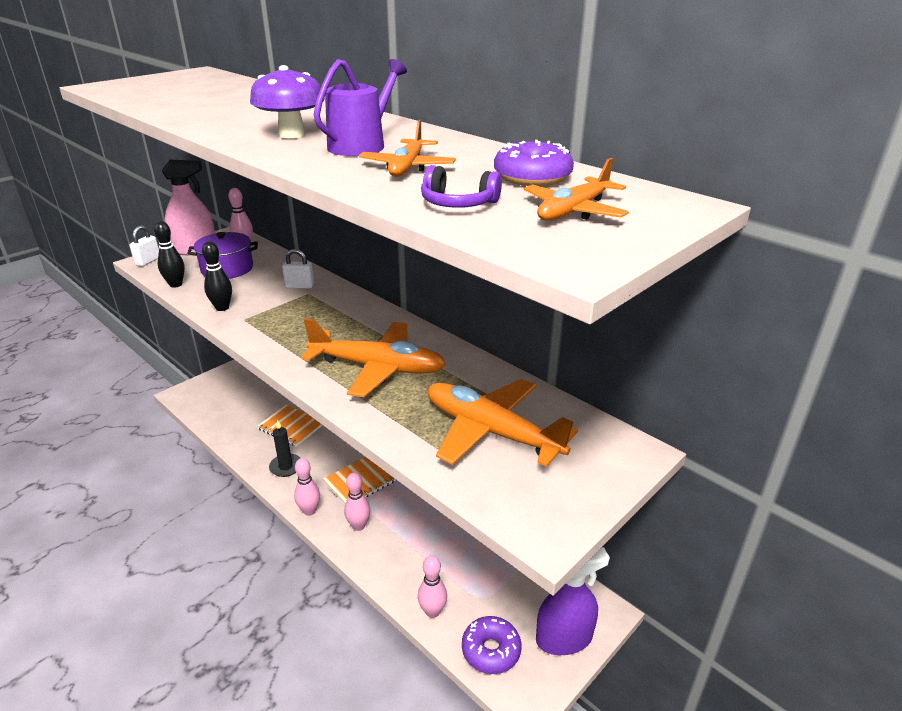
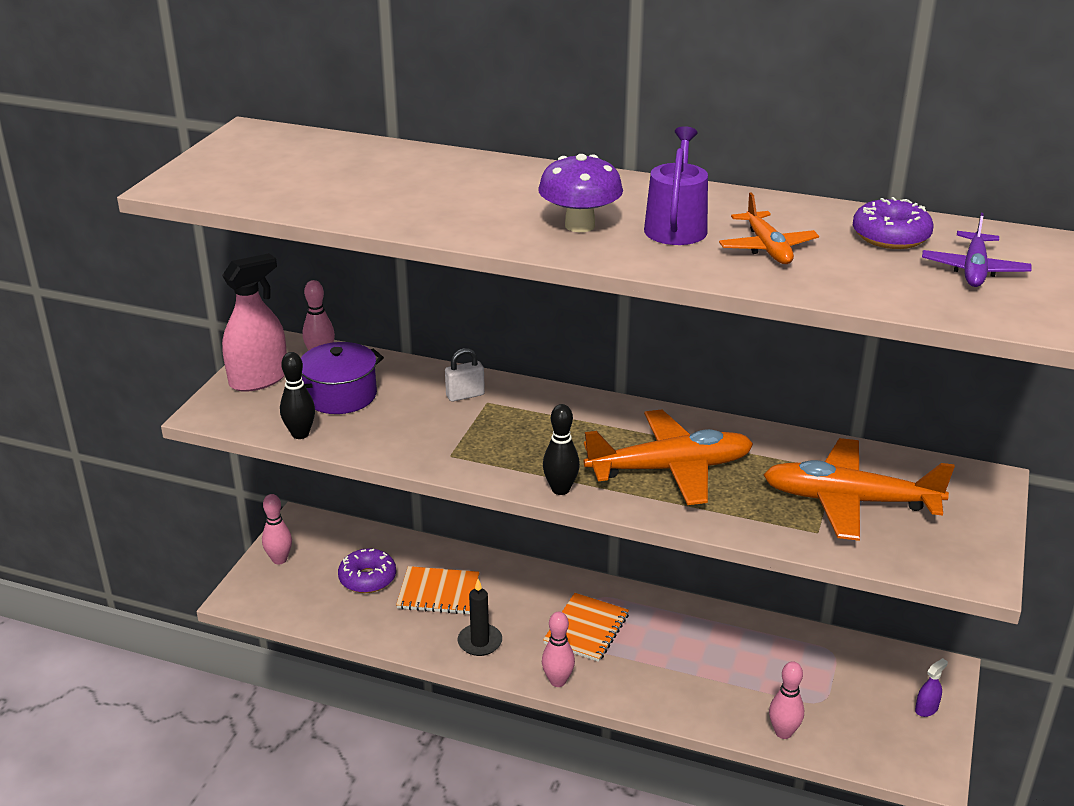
camera: 25 degrees left, 0 degrees up
white padlock [130,225,159,267] -> none
black bowling pin [202,242,232,311] -> black bowling pin moved to [543,404,580,495]
pink bowling pin [344,473,370,531] -> pink bowling pin moved to [262,494,292,565]
purple headphones [421,165,502,208] -> none
purple donut [462,616,521,674] -> purple donut moved to [338,548,396,593]
orange plane [524,158,629,221] -> purple plane [922,213,1032,287]
purple spray bottle [536,547,610,655] -> purple spray bottle [915,658,948,717], size x0.44

